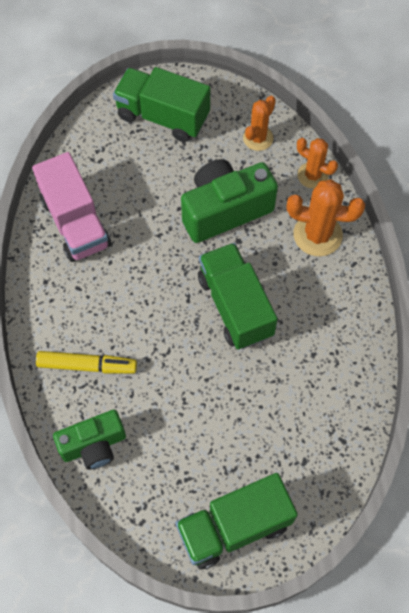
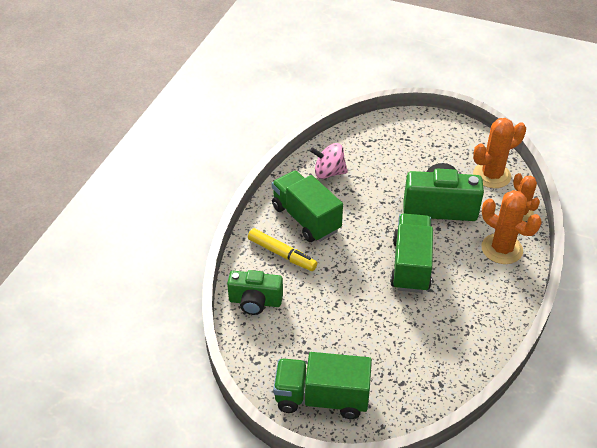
camera: 30 degrees right, 20 degrees down
pink truck [32,152,111,262] -> pink spinning top [310,143,348,179]
green truck [113,67,210,142] -> green truck moved to [272,171,343,242]
orange cactus [243,96,276,151] -> orange cactus [473,118,526,188], size x1.54

